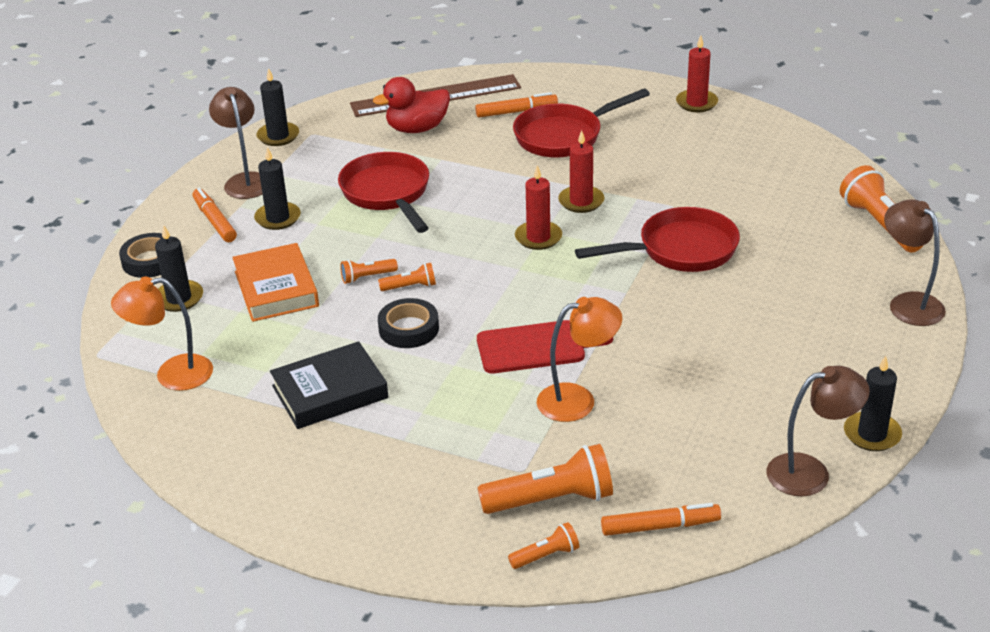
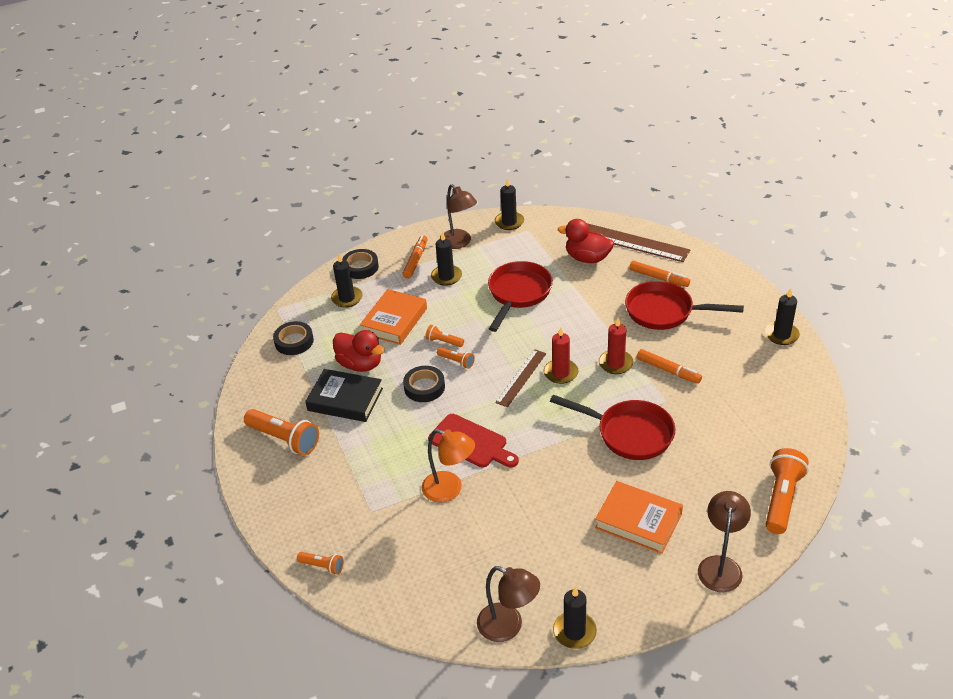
camera: 45 degrees right, 5 degrees up
orange lamp [111,276,213,391] -> black tape [273,321,314,355]
brown lamp [209,87,262,199] -> brown lamp turned 120 degrees clockwise [440,184,477,249]
orange flashlight [478,444,613,514] -> orange flashlight moved to [244,409,319,455]
orange marker [601,503,721,536] -> orange marker moved to [637,349,702,384]
red candle [676,36,718,112] -> black candle [765,288,800,345]
none -> red duck [333,330,385,372]
none -> brown ruler [495,349,546,407]
none -> orange book [595,481,683,554]

